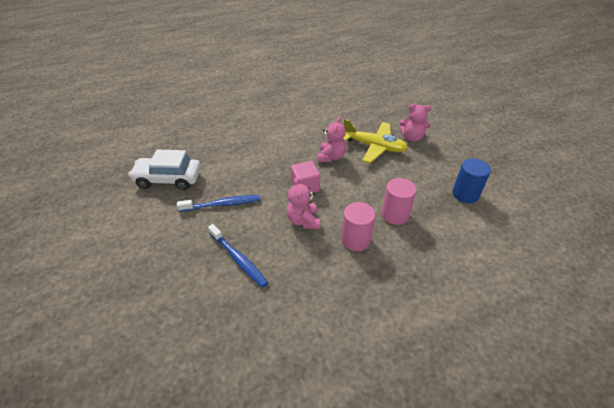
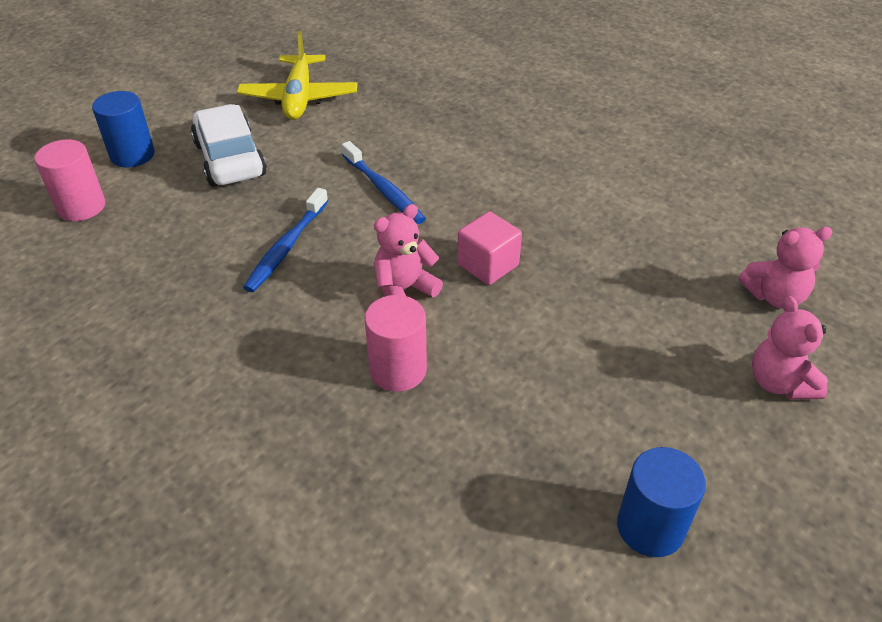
camera: 65 degrees right, 0 degrees up
white car [128,150,201,190] -> white car moved to [191,104,267,187]
pink teddy bear [317,117,346,162] -> pink teddy bear moved to [738,227,833,309]
yellow plane [343,119,408,163] -> yellow plane moved to [237,31,357,120]
pink cylinder [382,178,417,225] -> pink cylinder moved to [34,140,105,221]
none -> blue cylinder [92,91,155,168]

